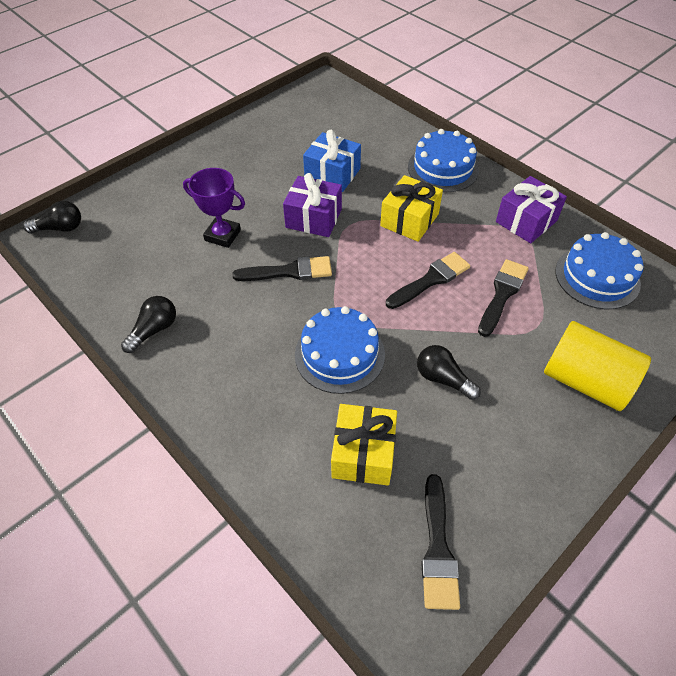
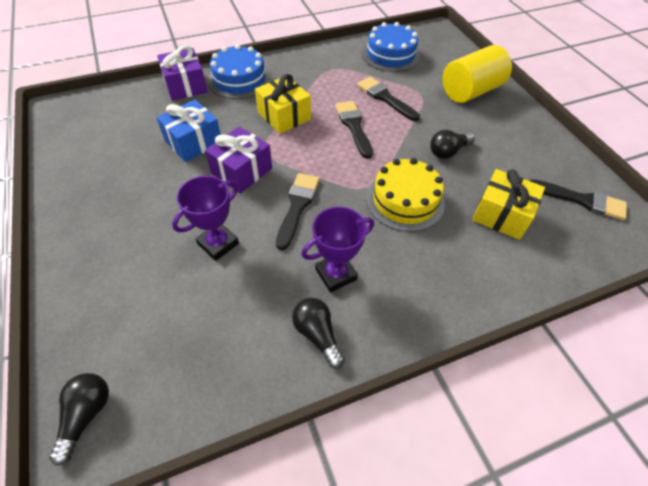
camera: 70 degrees left, 0 degrees up
blue cake [295,306,385,394] -> yellow cake [366,158,445,232]
purple gift [496,176,567,243] -> purple gift moved to [157,45,208,100]
none -> purple trophy [301,207,374,292]

